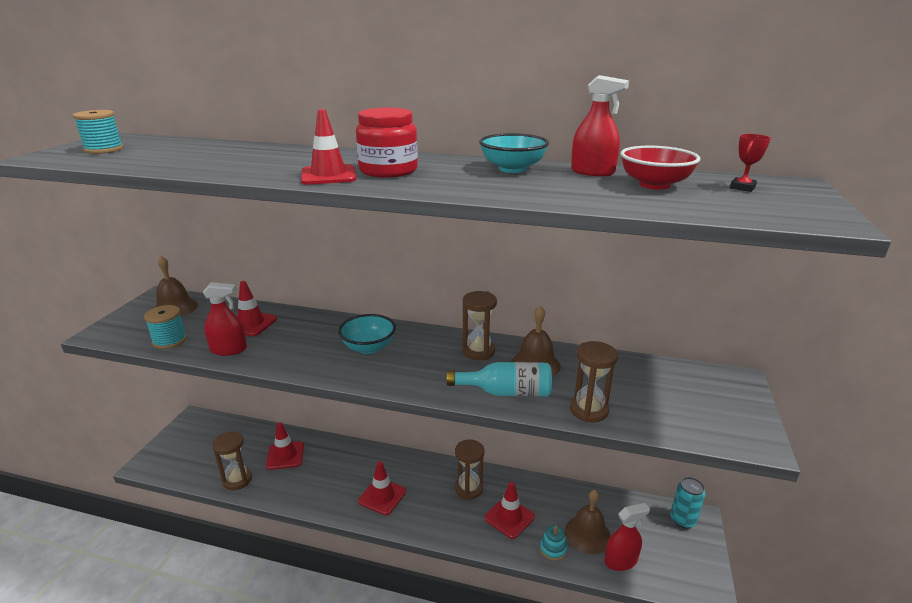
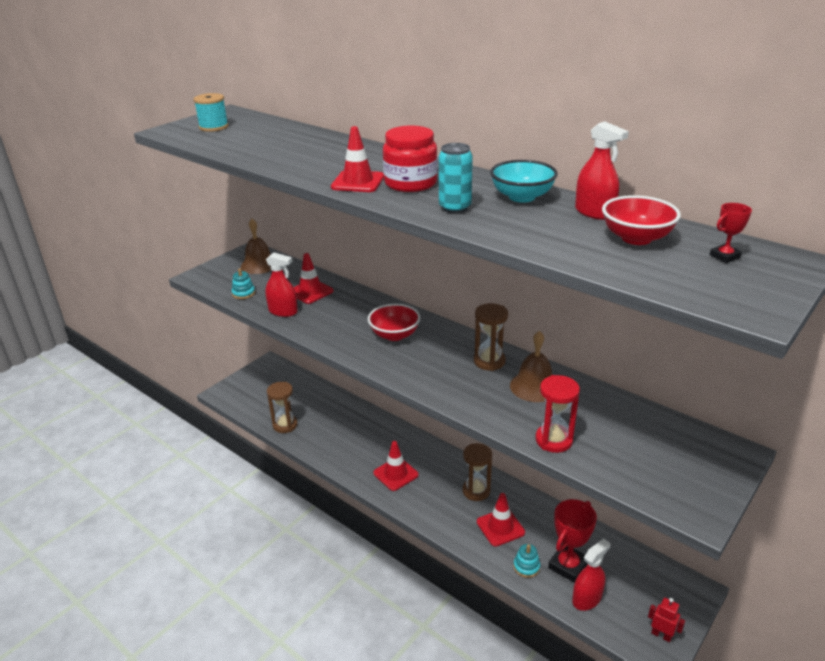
camera: 25 degrees right, 5 degrees up
turquoise spool [144,305,187,349] -> turquoise stacking toy [232,269,255,299]
red traffic cone [266,422,304,470] -> none
turquoise bowl [338,314,396,354] -> red bowl [368,304,420,341]
turquoise bottle [447,362,552,397] -> none
brown bell [565,490,611,554] -> red trophy [548,499,597,583]
brown hourglass [570,341,618,422] -> red hourglass [536,375,580,453]
red spray bottle [604,503,650,571] -> red spray bottle turned 45 degrees counterclockwise [572,539,610,611]
turquoise can [670,477,705,529] -> turquoise can moved to [439,143,473,213]
none -> red robot [648,598,685,642]

